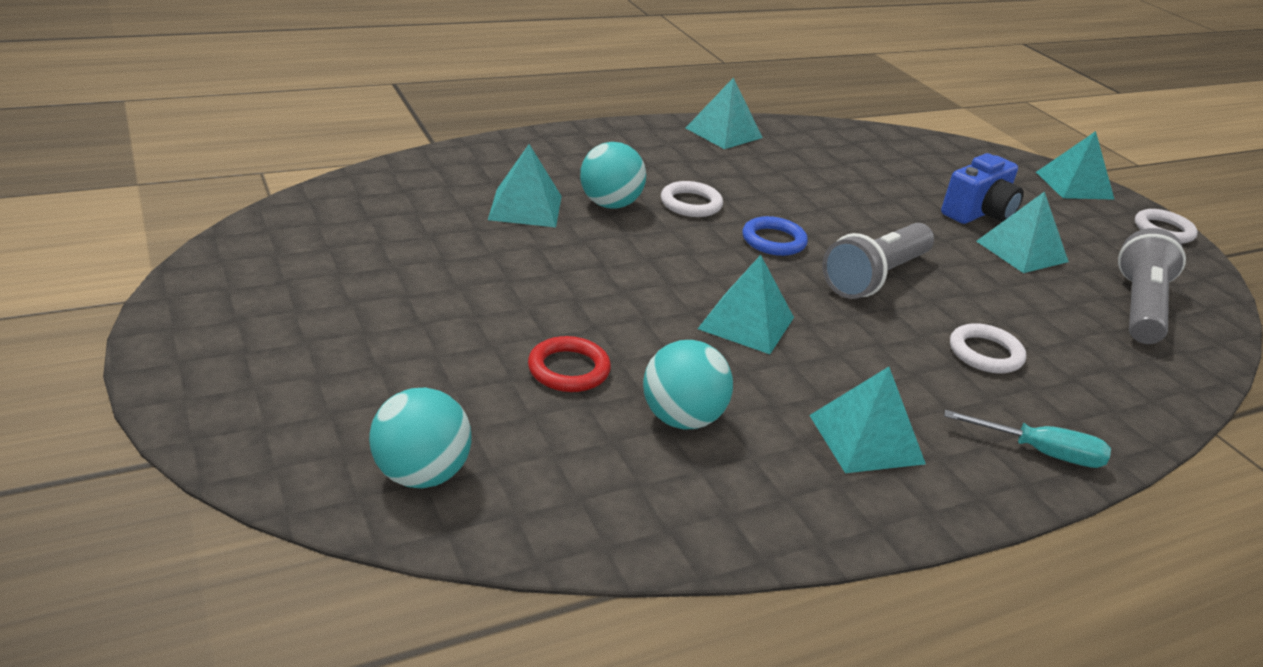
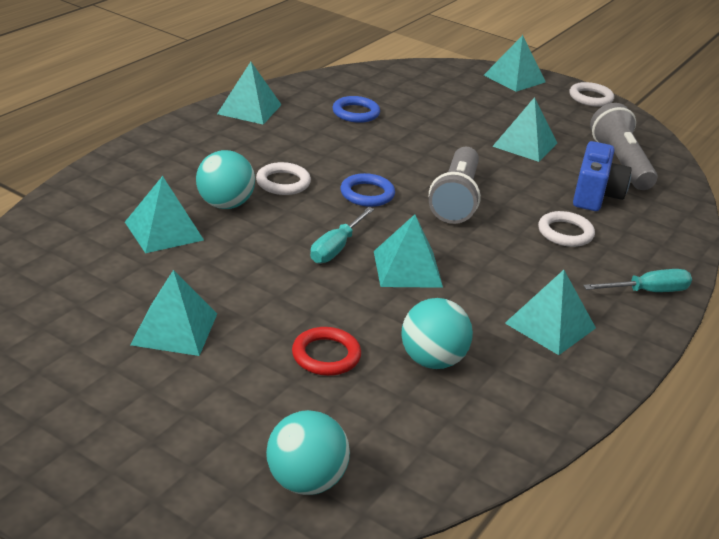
camera: 30 degrees left, 0 degrees up
blue camera [941,153,1024,224] -> blue camera moved to [573,141,632,211]
none -> turquoise pyramid [130,270,217,356]
none -> turquoise screwdriver [310,207,374,263]
none -> blue ring [332,96,380,123]

